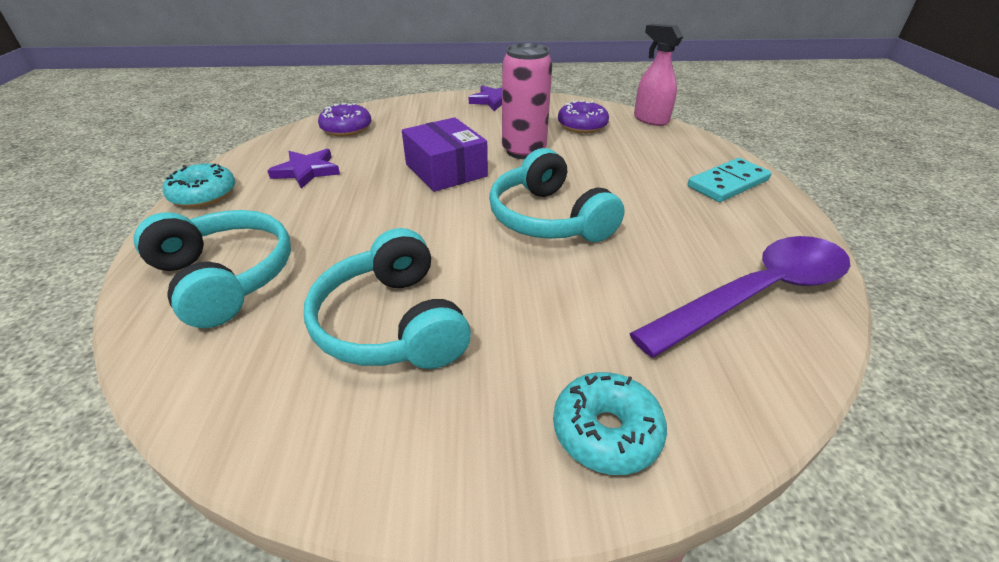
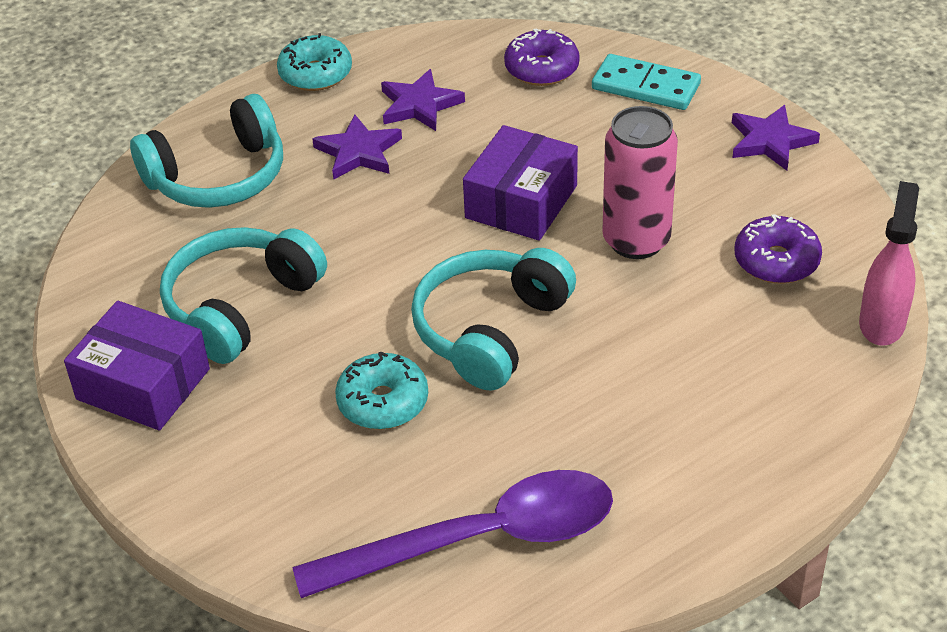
camera: 60 degrees right, 5 degrees up
turquoise headphones [134,210,291,328] -> turquoise headphones turned 45 degrees clockwise [130,94,283,208]
turquoise donut [553,372,667,475] -> turquoise donut moved to [335,352,428,430]
purple spoon [629,236,850,357] -> purple spoon turned 45 degrees counterclockwise [292,470,613,598]
turquoise domino [688,158,771,202] -> turquoise domino moved to [592,54,701,110]
none -> purple box [64,301,210,431]
none -> purple star [312,115,402,180]

